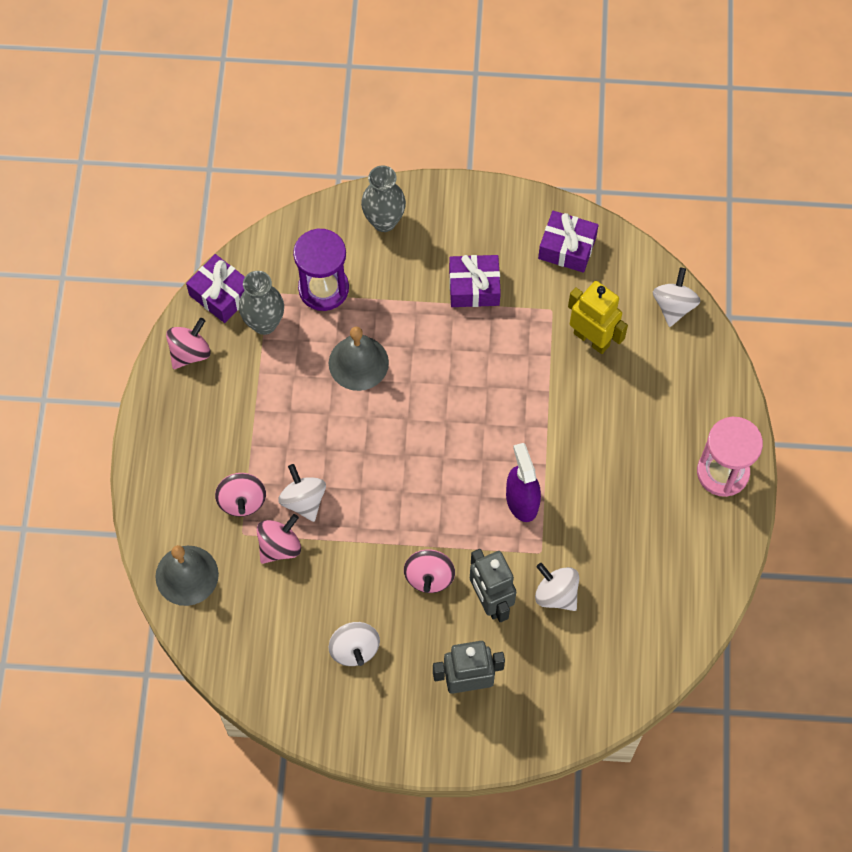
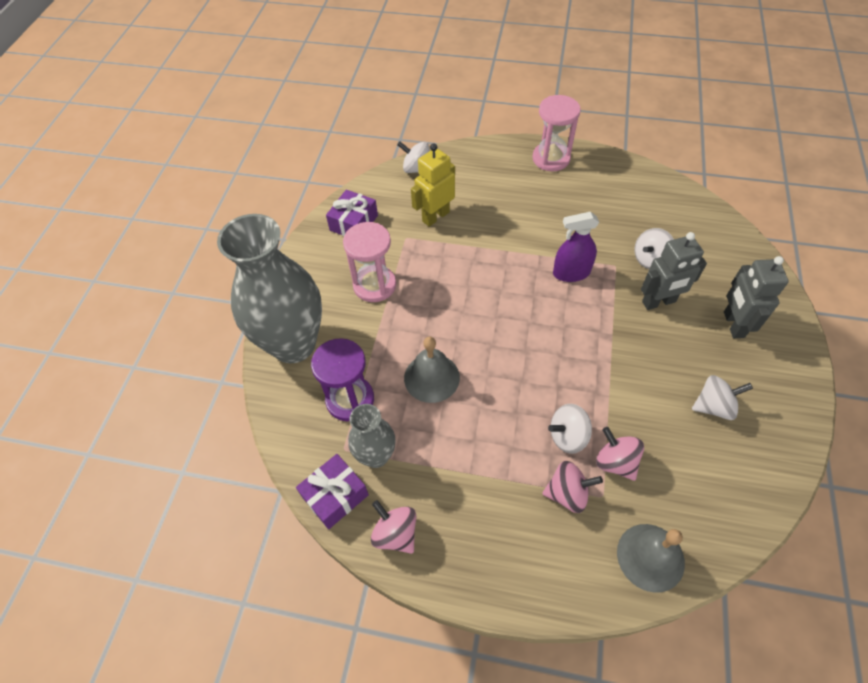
camera: 80 degrees left, 10 degrees down
grey vase [361,166,406,232] -> grey vase [217,214,322,363], size x1.98
pink spinning top [404,549,455,593] -> none
purple gift [449,255,501,307] -> pink hourglass [343,222,396,302]

